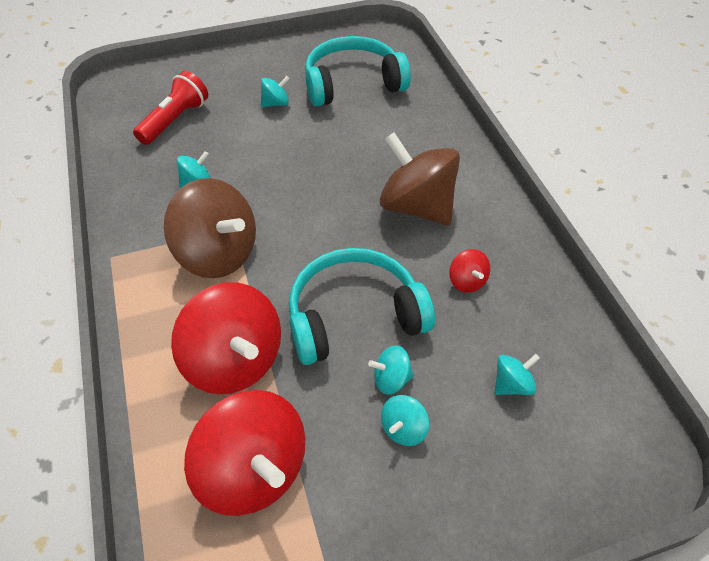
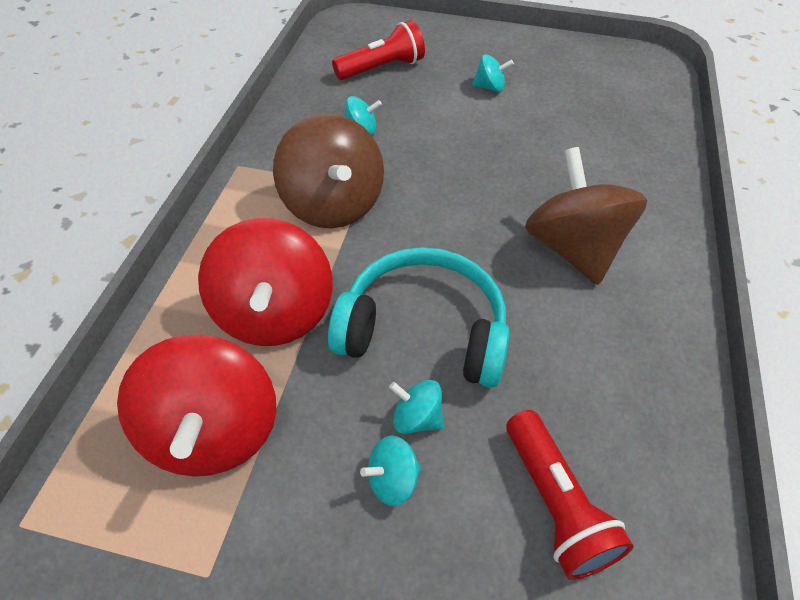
camera: 30 degrees right, 0 degrees up
turquoise headphones [305,36,411,107] -> none
red spinning top [449,249,490,293] -> none
turquoise spinning top [494,354,540,395] -> red flashlight [507,410,634,580]

